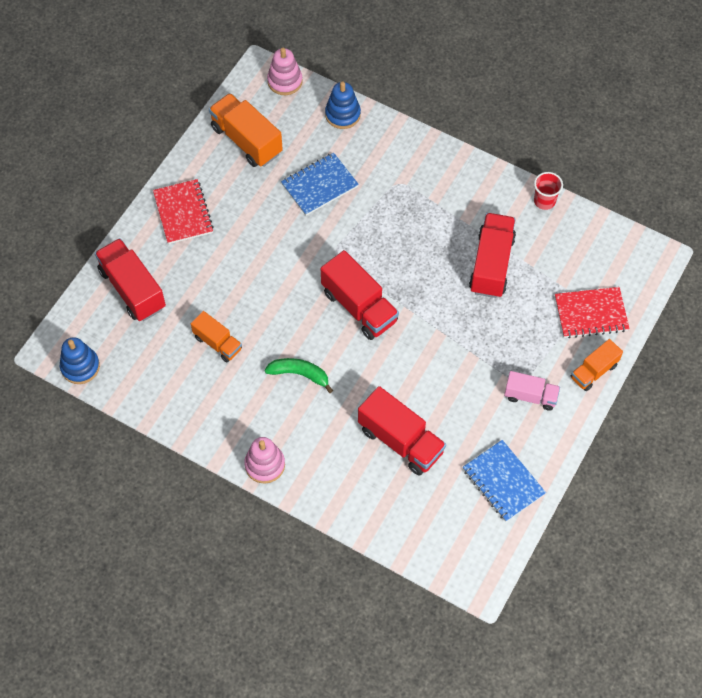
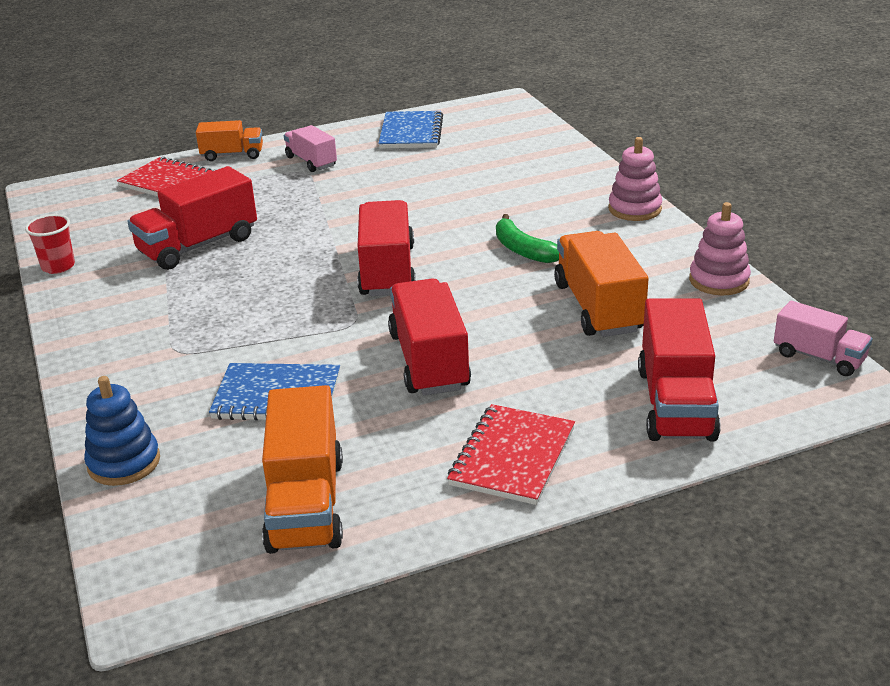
camera: 140 degrees left, 30 degrees down
blue stacking toy [60,337,100,384] -> pink truck [774,301,872,376]
orange truck [191,311,242,362] -> orange truck [554,231,648,337], size x1.66
pink stacking toy [267,48,303,95] -> pink stacking toy moved to [689,202,751,295]
red truck [358,386,446,476] -> red truck moved to [388,278,471,395]

